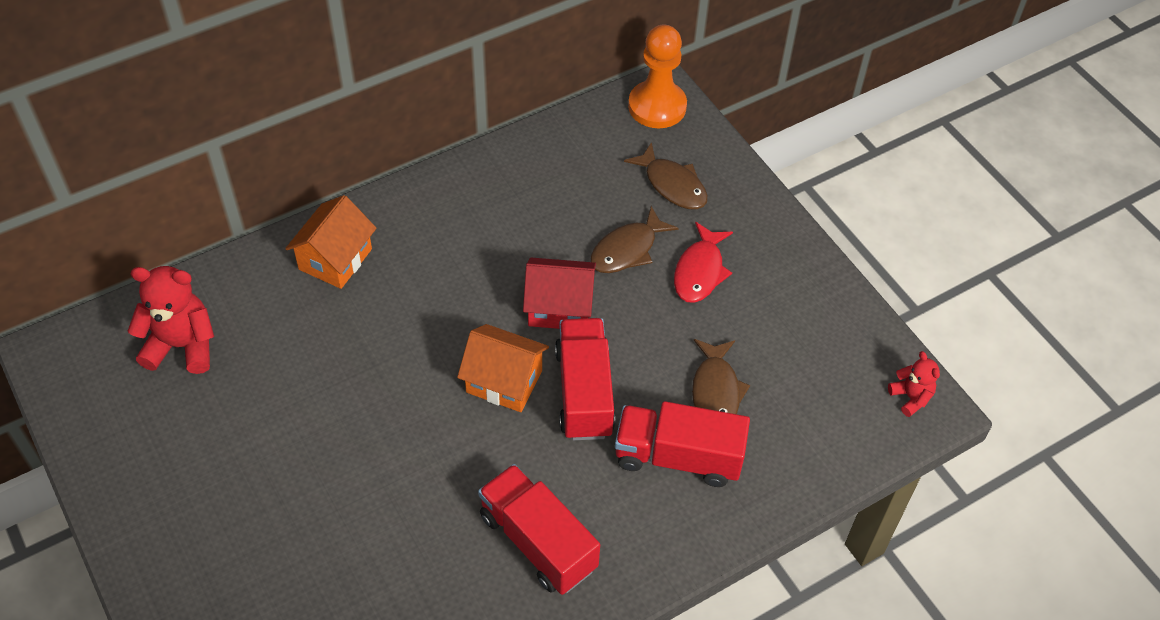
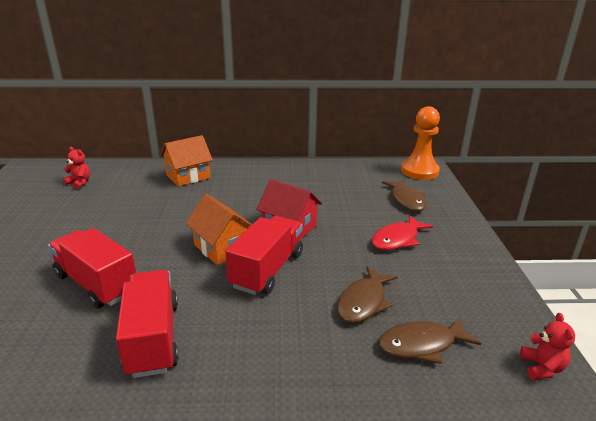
camera: 30 degrees right, 25 degrees down
red teddy bear [127,266,214,374] -> red teddy bear [63,147,90,189], size x0.55
brown fish [590,206,679,273] -> brown fish moved to [378,317,481,364]
red truck [615,401,750,487] -> red truck moved to [48,228,136,309]

